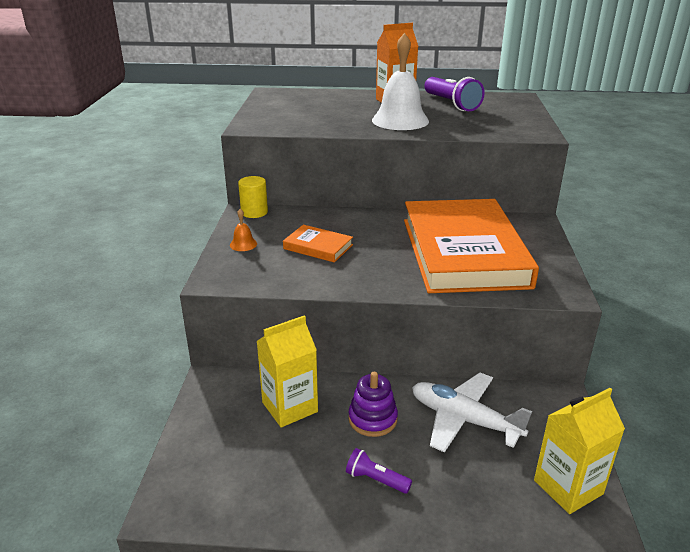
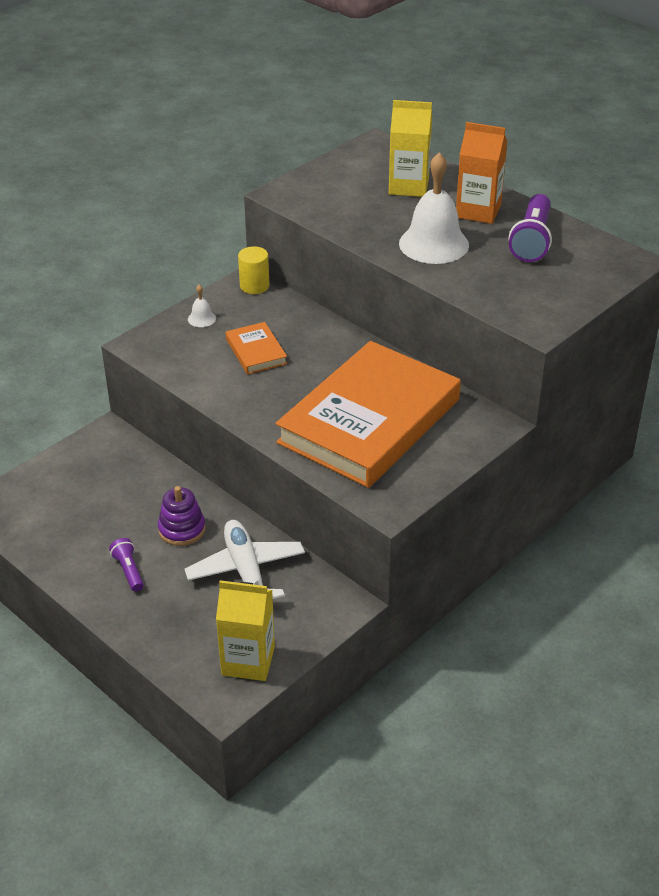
camera: 40 degrees right, 10 degrees up
orange bell [230,209,257,251] -> white bell [188,285,216,327]
yellow carton [256,315,318,427] -> yellow carton moved to [389,100,432,197]

